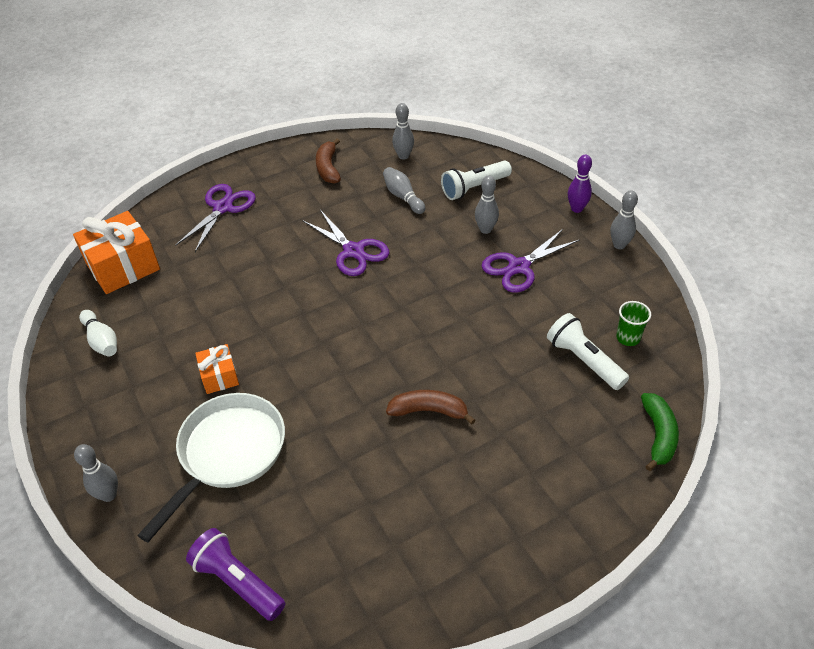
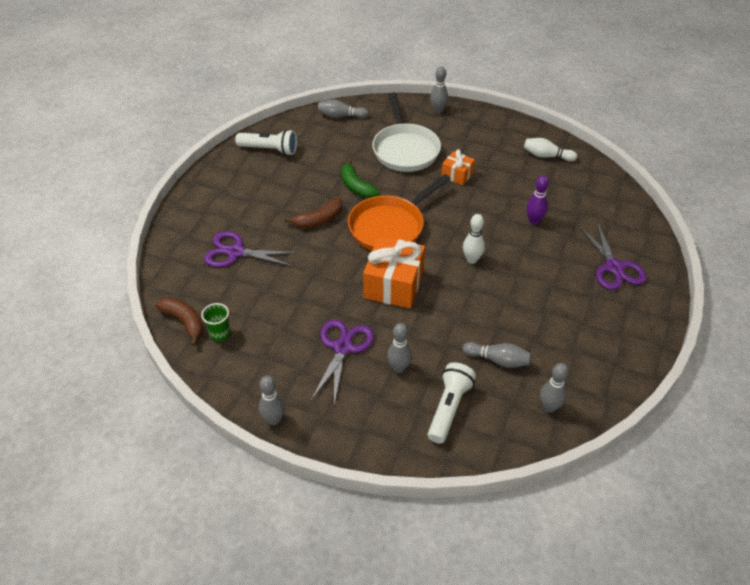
camera: 140 degrees right, 0 degrees up
orange gift [73,211,160,294] -> orange gift moved to [363,236,425,308]
purple flashlight [186,528,285,621] -> grey bowling pin [318,99,368,118]
purple scissors [302,210,389,276] -> purple scissors moved to [204,231,299,267]
brown banana [316,138,341,184] -> brown banana moved to [155,297,203,346]
white flashlight [547,313,629,390] -> white flashlight moved to [235,129,297,156]
purple bowling pin [568,155,592,213] -> purple bowling pin moved to [526,175,549,225]
green banana [641,393,679,471] -> green banana moved to [341,159,379,198]
none -> orange pan [348,174,450,251]
none -> white bowling pin [463,214,485,264]

